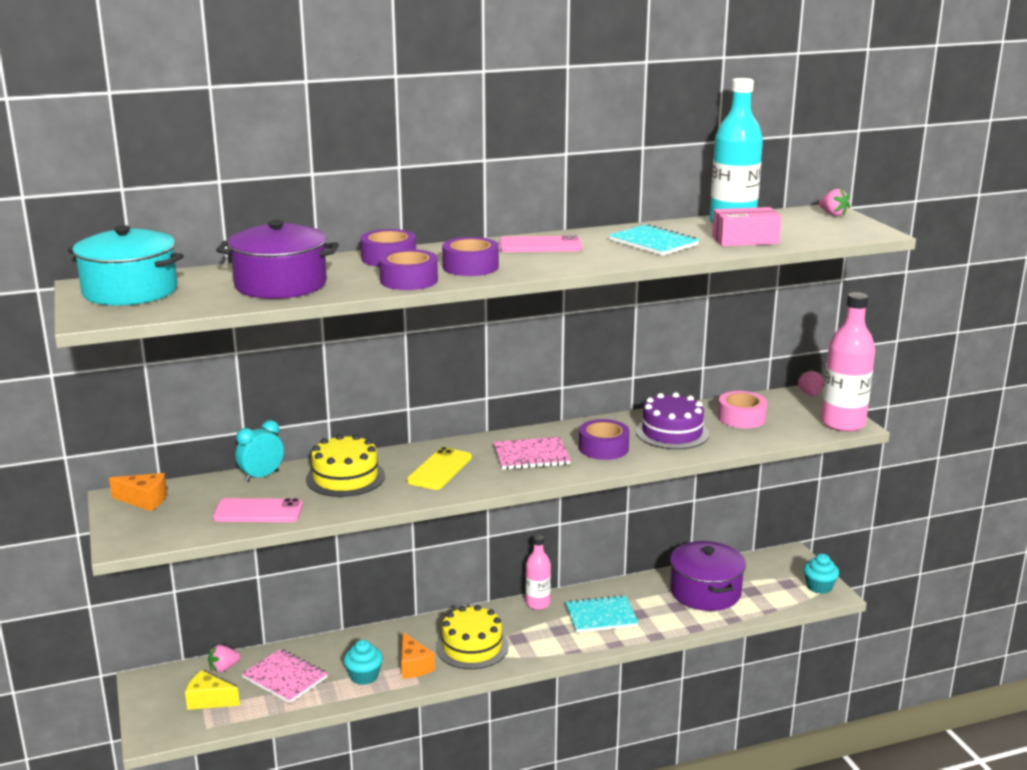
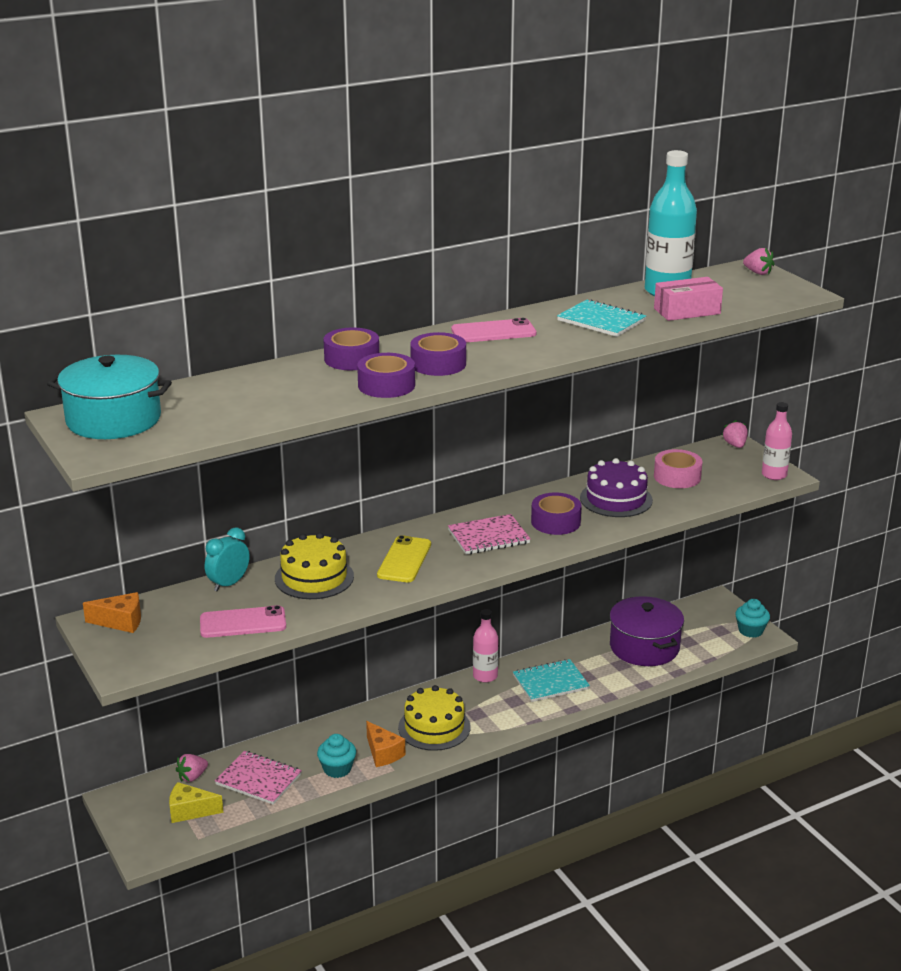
camera: 10 degrees left, 5 degrees up
purple pot [216,220,339,299] -> none
pink bottle [821,292,875,432] -> pink bottle [762,402,792,480], size x0.59

